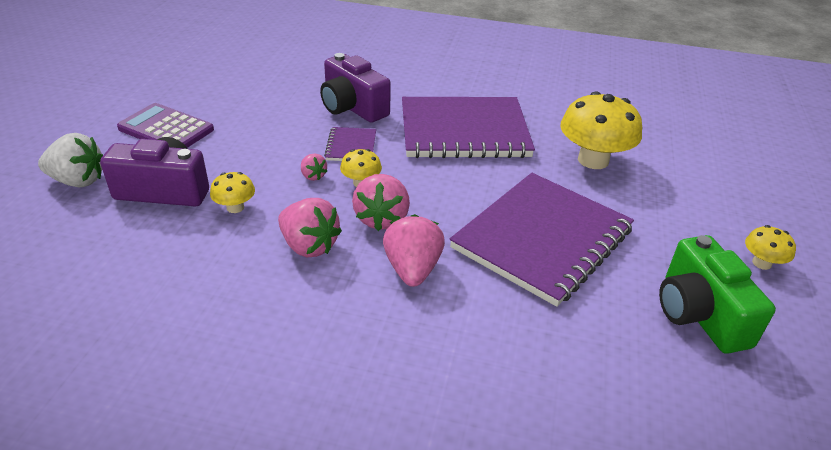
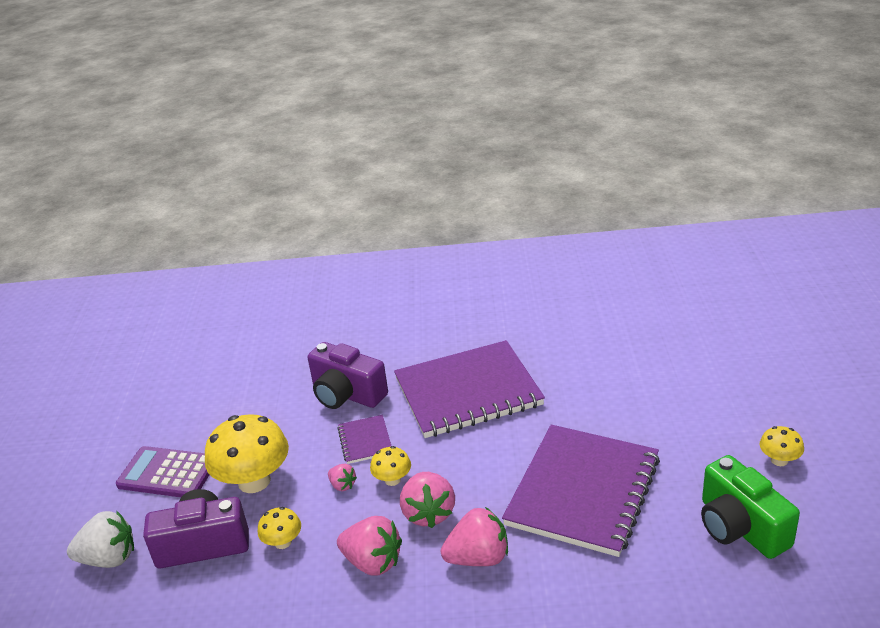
camera: 10 degrees left, 5 degrees down
pink strawberry [383,214,445,287] -> pink strawberry turned 90 degrees clockwise [441,507,508,566]
yellow mushroom [560,91,642,169] -> yellow mushroom moved to [205,414,289,493]

